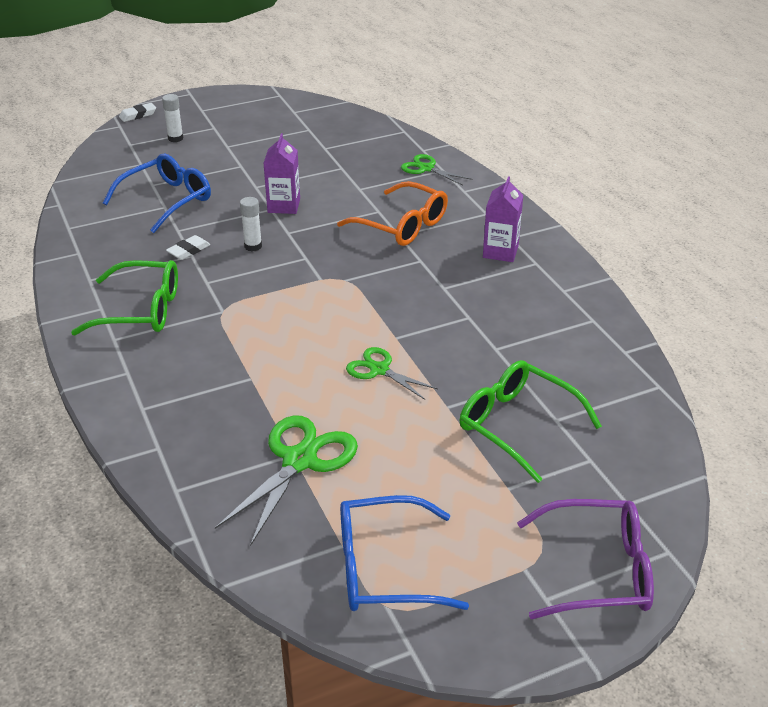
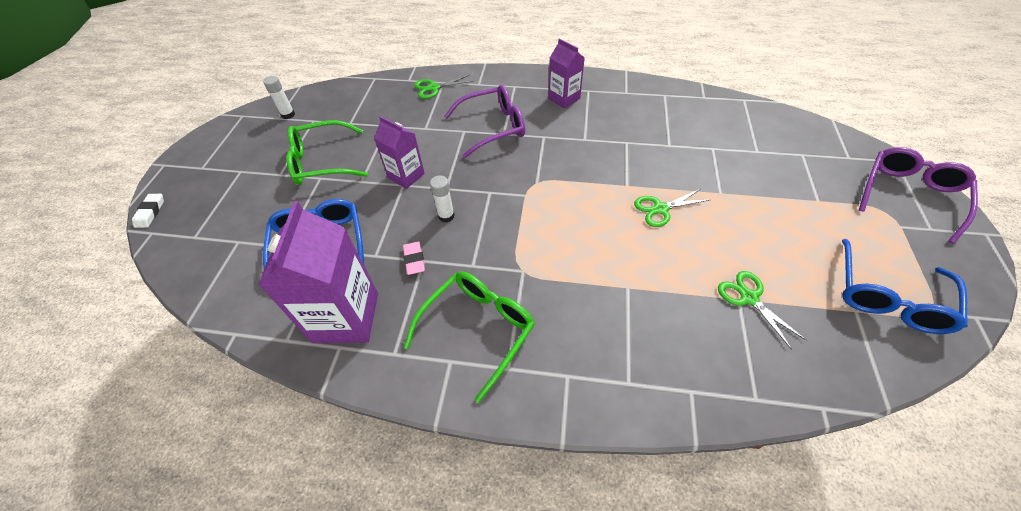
camera: 55 degrees left, 15 degrees up
white glue stick [162,94,183,142] -> white glue stick moved to [263,76,295,119]
white eraser [166,235,211,260] -> pink eraser [403,242,425,275]
green scissors [215,416,358,546] -> green scissors [718,271,806,350], size x0.60
orange glasses [337,181,448,246] -> purple glasses [444,85,525,158]
green glasses [460,360,602,483] -> green glasses moved to [286,120,368,185]
none -> purple carton [259,201,378,343]

